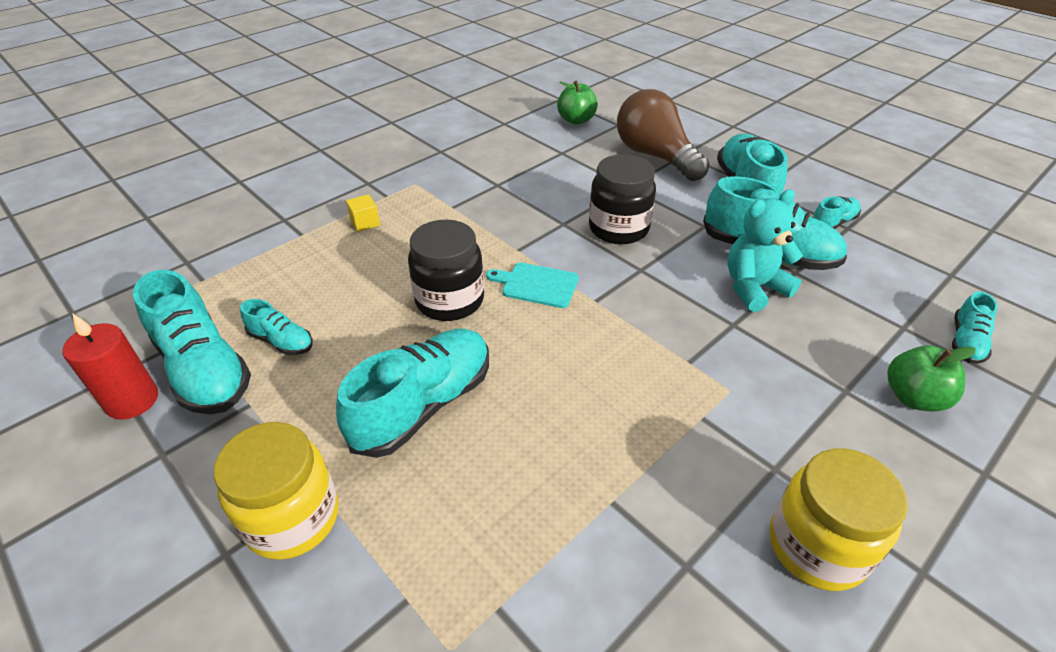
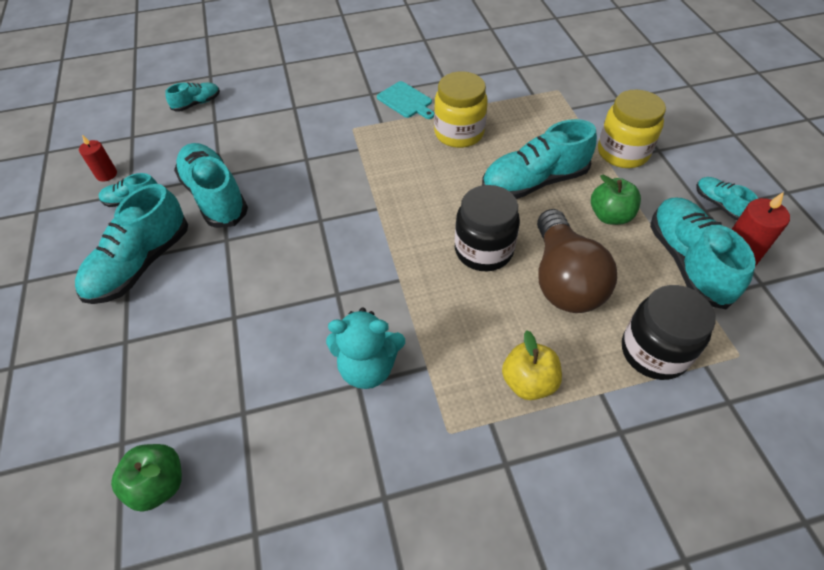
camera: 150 degrees left, 10 degrees up
turquoise shoe [240,299,313,355] -> turquoise shoe moved to [696,177,758,220]
yellow cube [346,194,380,232] -> yellow apple [502,330,562,400]
turquoise cutting board [486,263,579,308] -> turquoise cutting board moved to [377,81,434,119]
black jar [589,154,656,244] -> black jar moved to [622,285,716,380]
brown light bulb [617,89,710,181] -> brown light bulb moved to [537,209,617,313]
turquoise teddy bear [727,190,803,312] -> turquoise teddy bear moved to [326,308,405,389]
yellow jar [770,449,908,591] -> yellow jar moved to [434,71,488,148]
green apple [887,345,976,412] -> green apple moved to [591,175,641,225]
none -> red candle [79,135,117,182]

